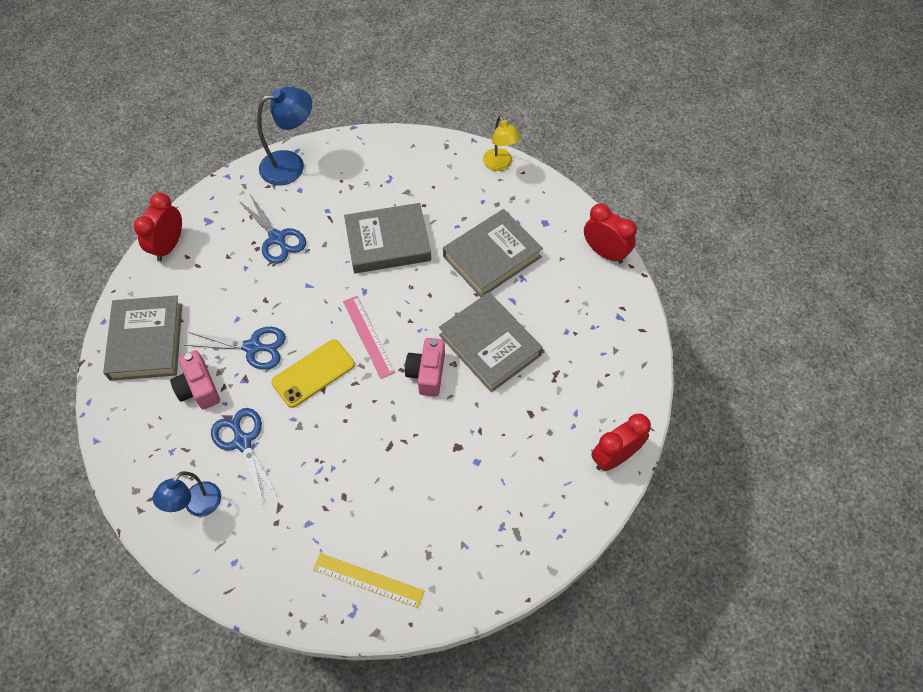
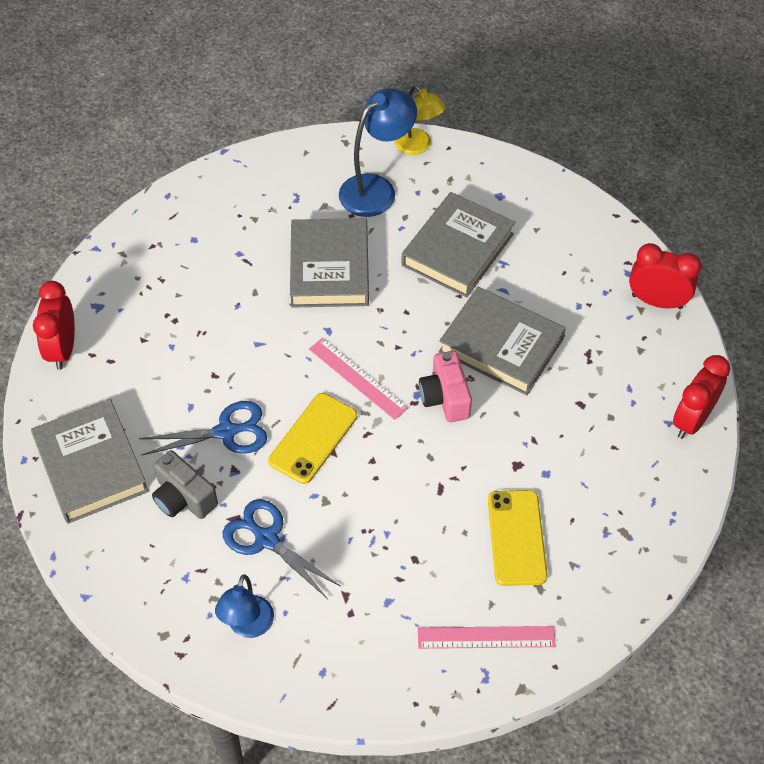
camera: 20 degrees left, 5 degrees down
pink camera [170,350,220,410] -> grey camera [152,450,218,519]
blue scissors [239,195,306,264] -> none
blue lamp [257,87,312,185] -> blue lamp moved to [339,88,417,217]
yellow ruler [313,553,424,608] -> pink ruler [418,626,556,649]
grey book [344,203,431,273] -> grey book turned 60 degrees counterclockwise [290,218,369,308]
red clock [584,203,637,264] -> red clock moved to [629,243,701,309]
none -> yellow phone [488,490,548,586]

